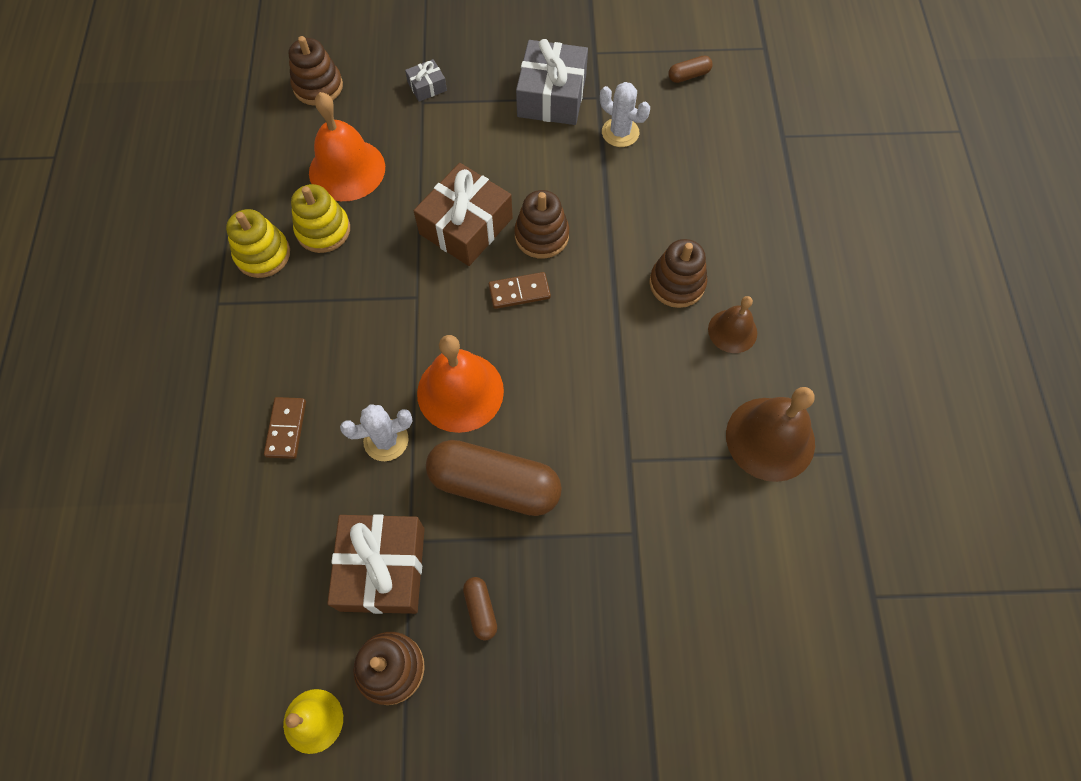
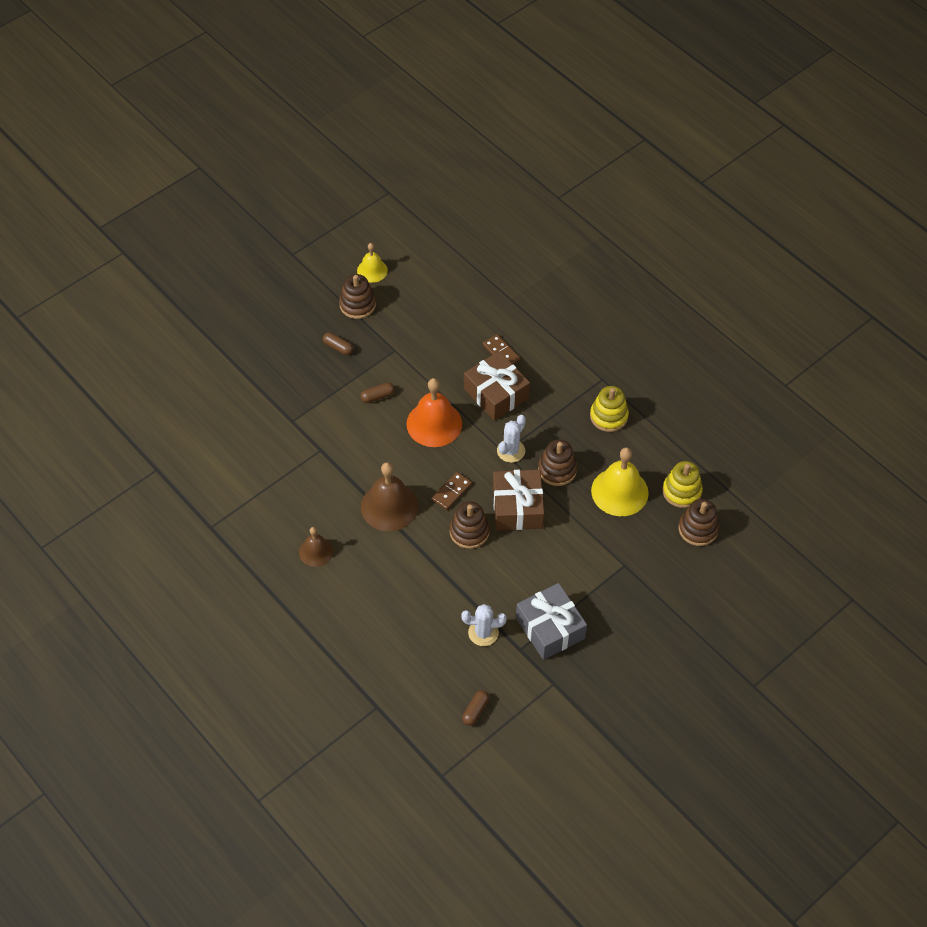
camera: 140 degrees right, 10 degrees down
yellow stacking toy [291,184,350,253] -> yellow stacking toy moved to [662,461,703,508]
orange bell [309,92,385,201] -> yellow bell [591,447,649,516]
brown gift [327,514,425,614] -> brown gift moved to [464,351,530,421]
white cactus [340,404,412,461] -> white cactus moved to [497,415,526,463]
grey gift [405,59,447,102] -> none
brown capsule [426,440,562,516] -> brown capsule [360,382,394,403], size x0.43
brown stacking toy [649,239,708,308] -> brown stacking toy moved to [538,439,577,486]
brown bell [726,387,815,482] -> brown bell moved to [361,462,418,531]

